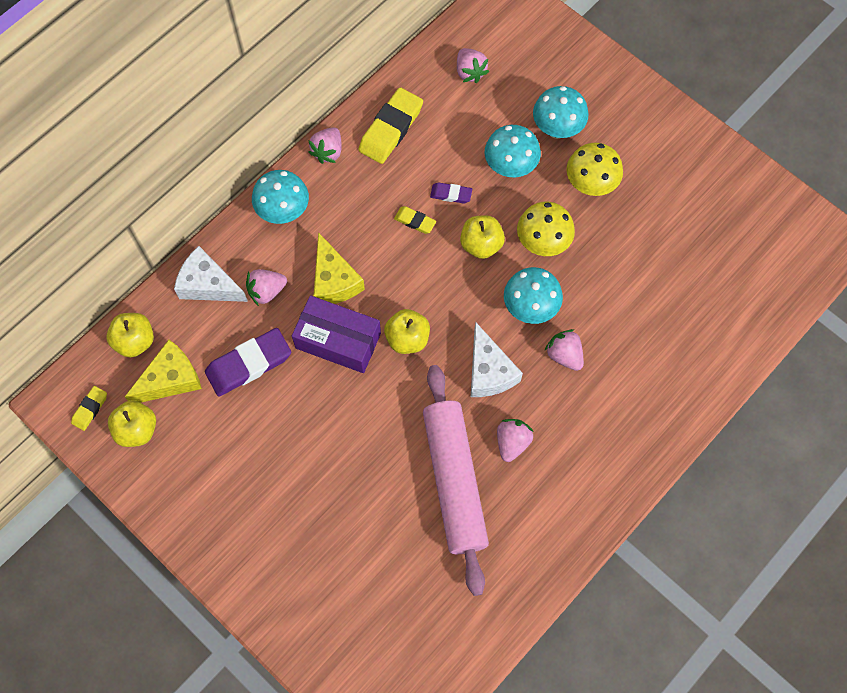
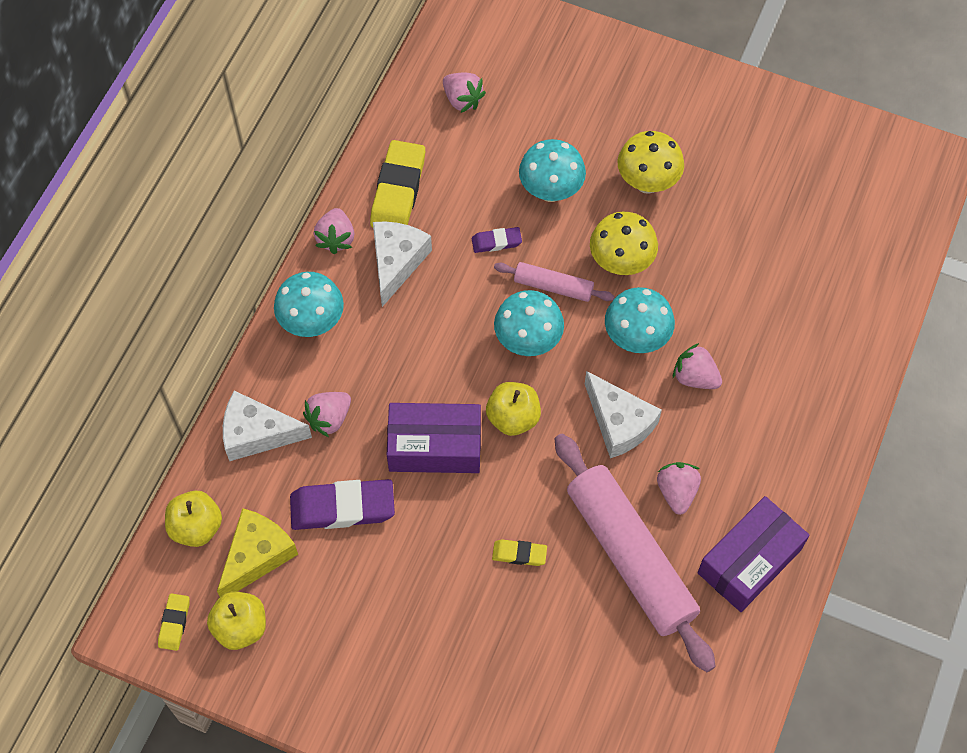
camera: 20 degrees left, 5 degrees down
purple eraser [205,328,291,396] -> purple eraser turned 45 degrees clockwise [290,479,395,530]
yellow cheese [314,232,365,304] -> none
yellow eraser [394,206,436,234] -> yellow eraser moved to [492,539,547,566]
yellow apple [460,215,505,259] -> pink rolling pin [494,262,614,302]
turquoise mushroom [533,86,588,139] -> turquoise mushroom moved to [494,290,564,356]
none -> white cheese [373,222,432,307]
none -> purple box [697,496,810,612]

